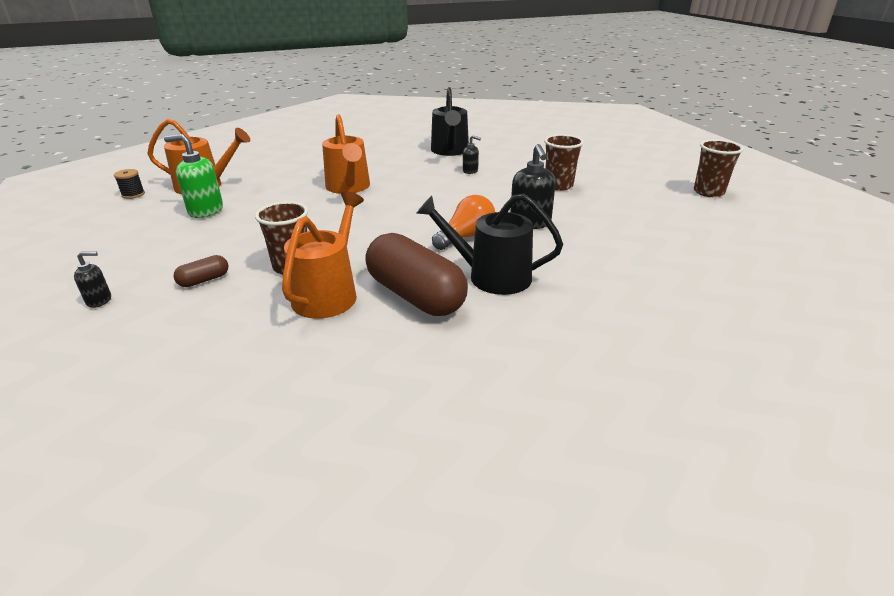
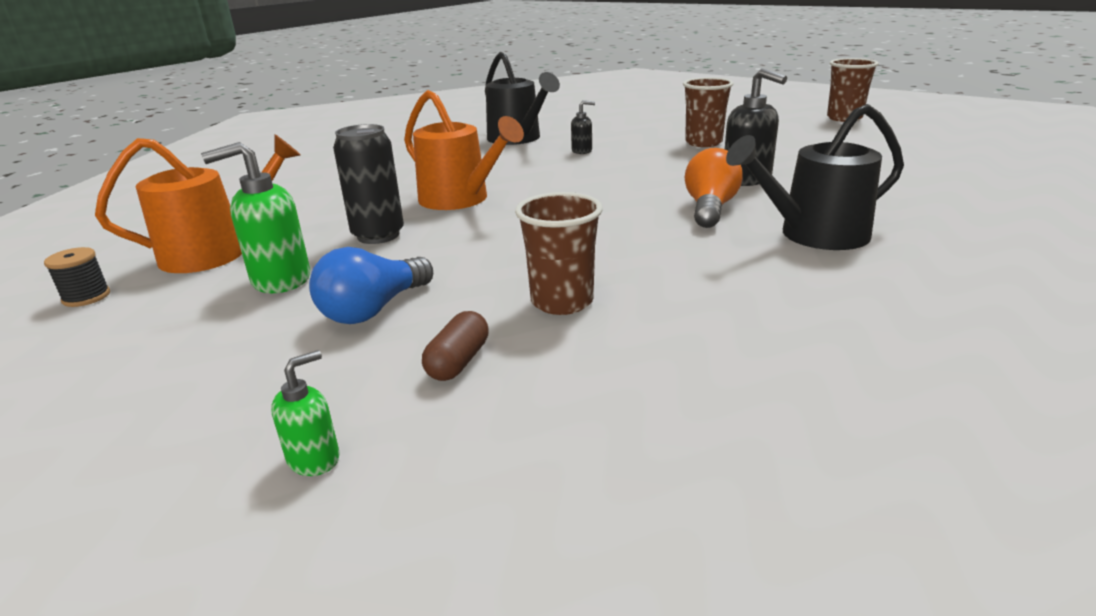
camera: 30 degrees left, 5 degrees down
black soap dispenser [74,252,111,308] -> green soap dispenser [271,350,340,476]
orange watering can [282,191,364,319] -> none
brown capsule [365,233,468,316] -> none
none -> blue light bulb [309,247,433,324]
none -> black can [333,124,404,244]

